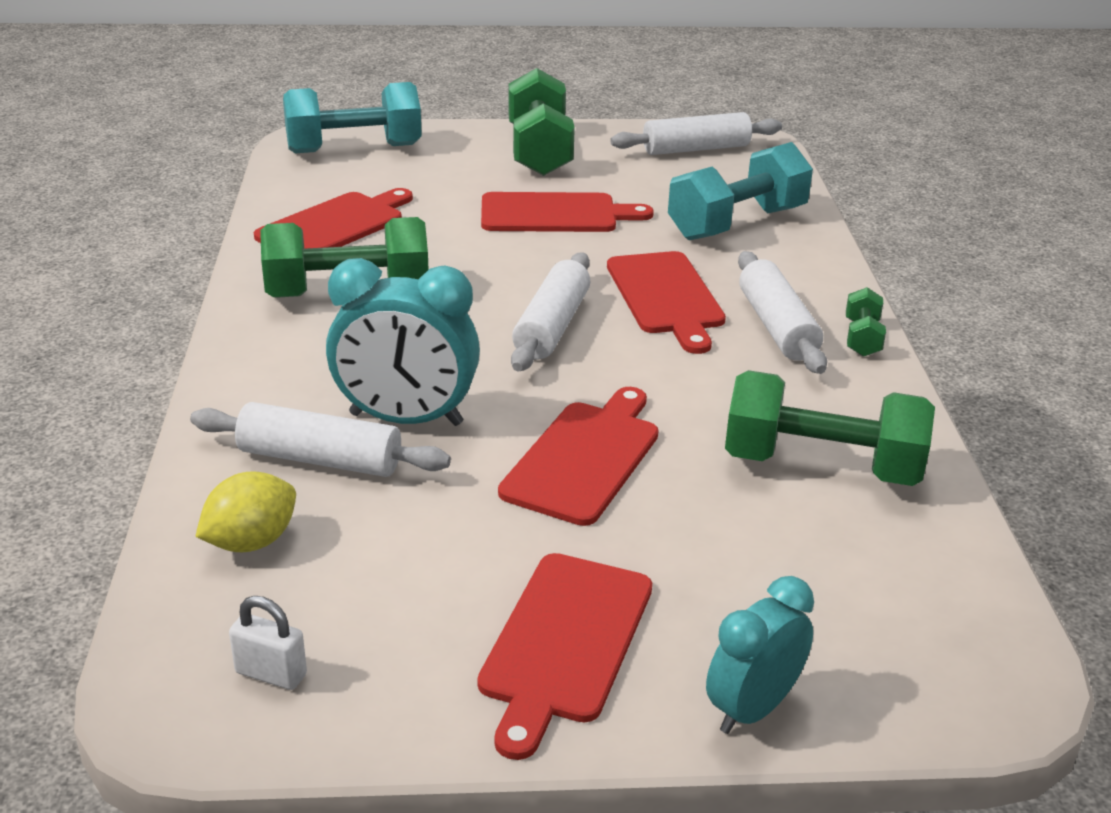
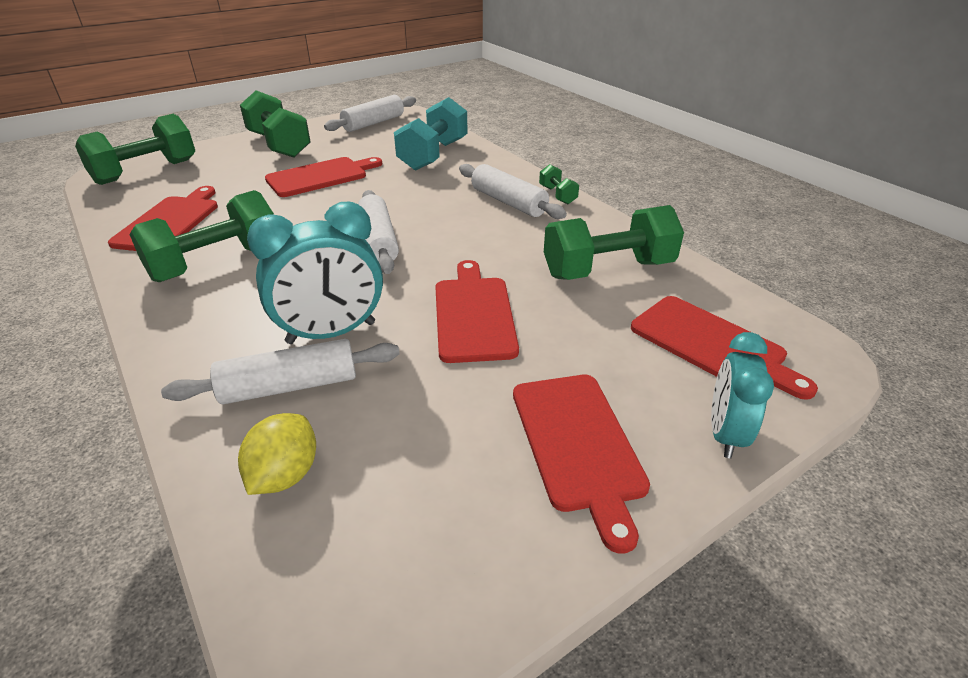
camera: 30 degrees left, 5 degrees up
white padlock [229,596,307,690] -> none
turquoise dumbbell [283,82,422,153] -> green dumbbell [75,114,195,185]
red cutting board [607,251,726,354] -> red cutting board moved to [631,296,818,400]

